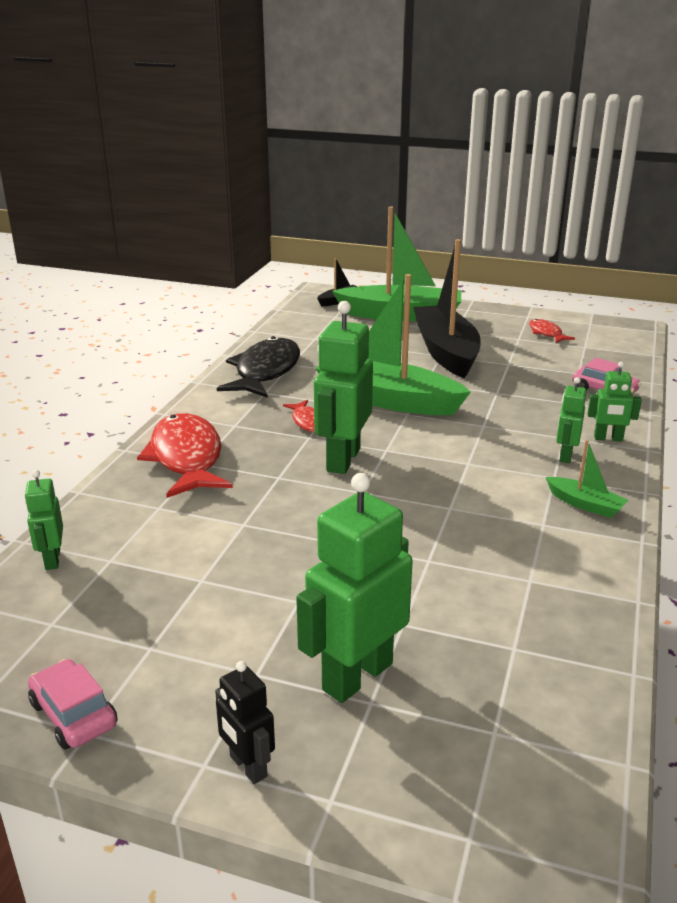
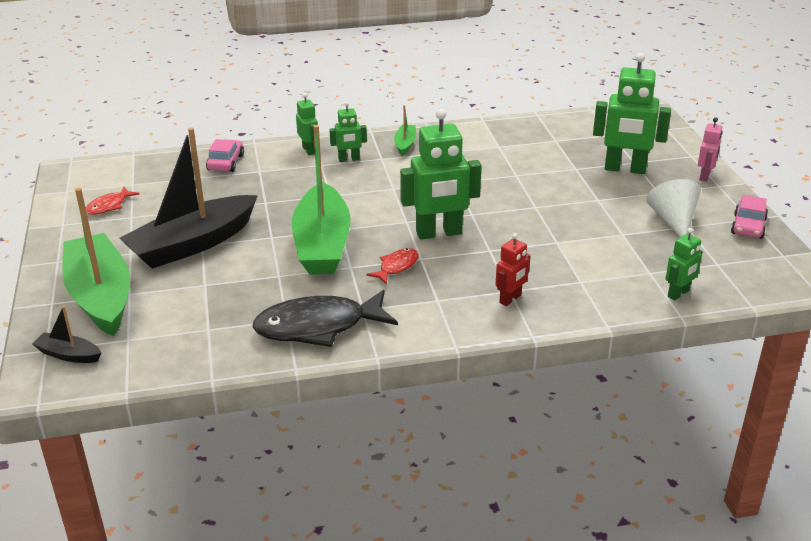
camera: 120 degrees left, 5 degrees up
red fish [137,413,233,498] -> red robot [496,233,530,306]
black robot [215,661,275,784] -> pink robot [698,117,723,182]
none -> white cone [646,179,701,237]

